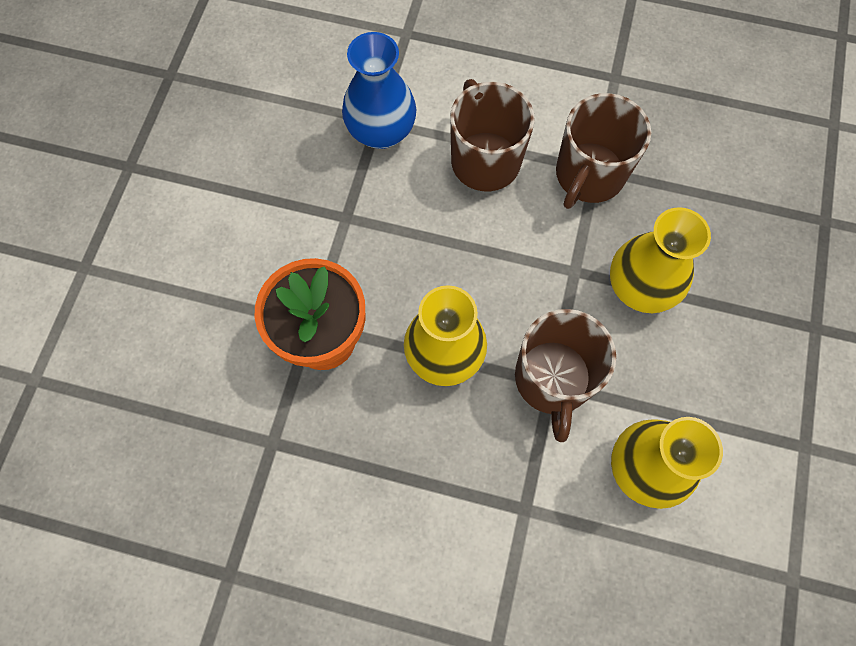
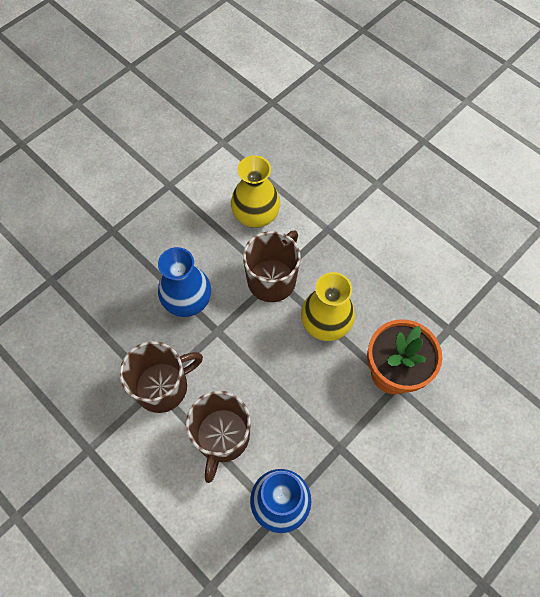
camera: 150 degrees left, 5 degrees down
yellow vase [610,207,711,313] -> blue vase [158,247,211,317]

